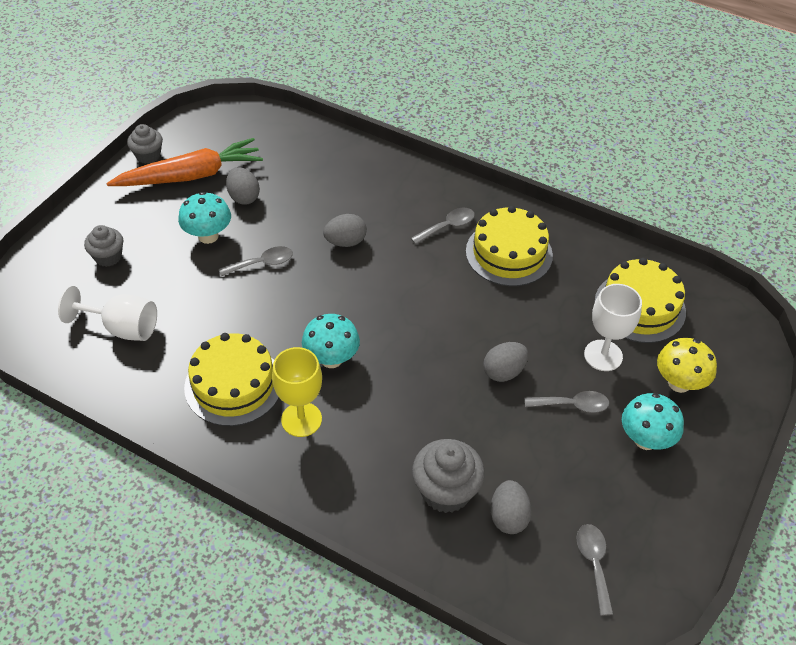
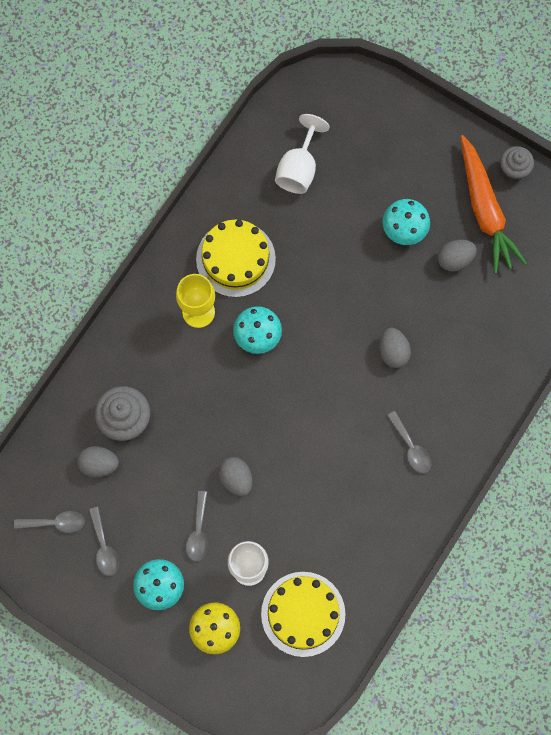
camera: 95 degrees right, 25 degrees up
grey cupcake [84,225,123,267] -> none
grey spoon [219,246,293,276] -> grey spoon moved to [89,507,119,576]
yellow cake [466,206,553,286] -> none

